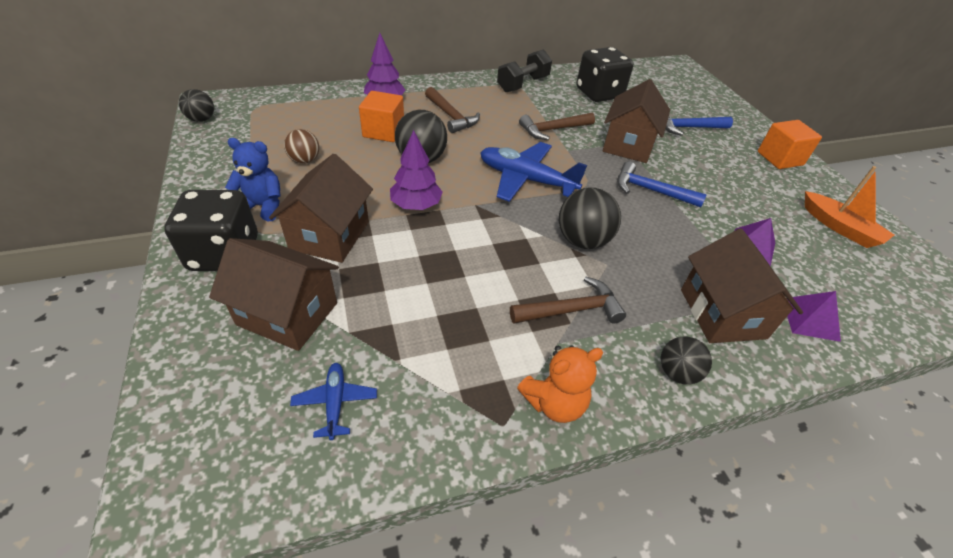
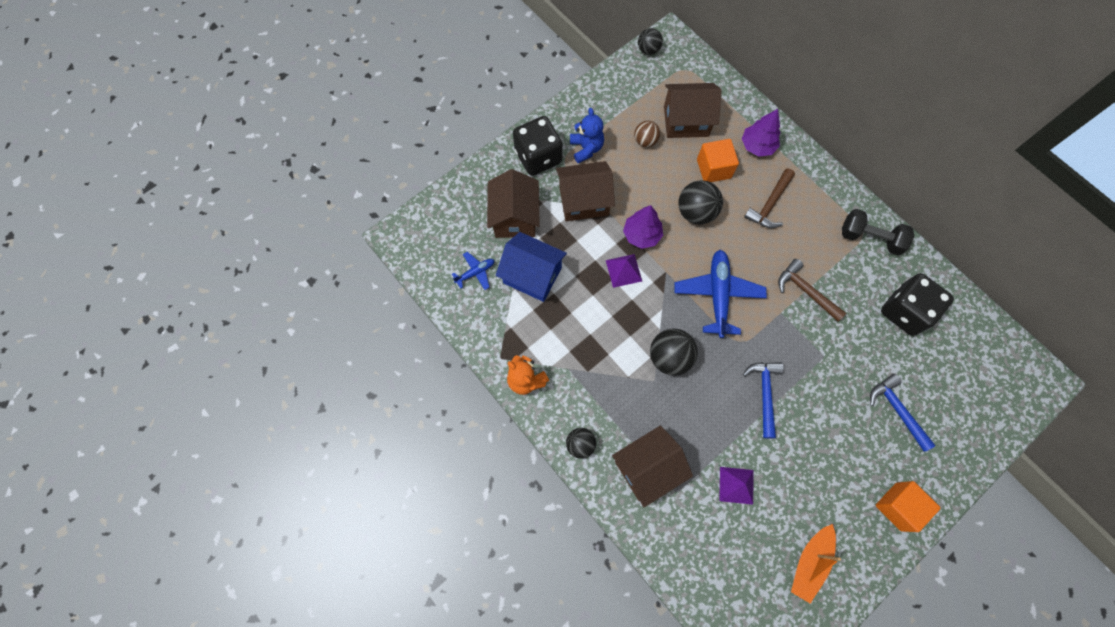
camera: 70 degrees right, 25 degrees up
brown hammer [510,277,626,324] -> none
brown house [602,79,670,163] -> brown house moved to [664,83,722,138]
purple pyramid [787,291,841,342] -> purple pyramid moved to [606,254,642,288]
none -> blue house [496,232,567,302]

